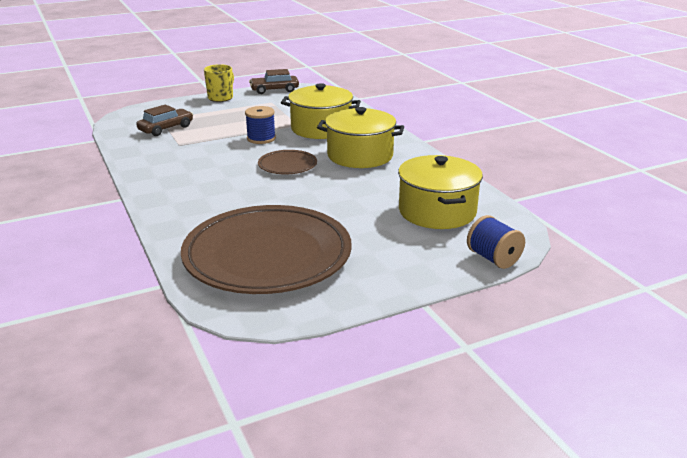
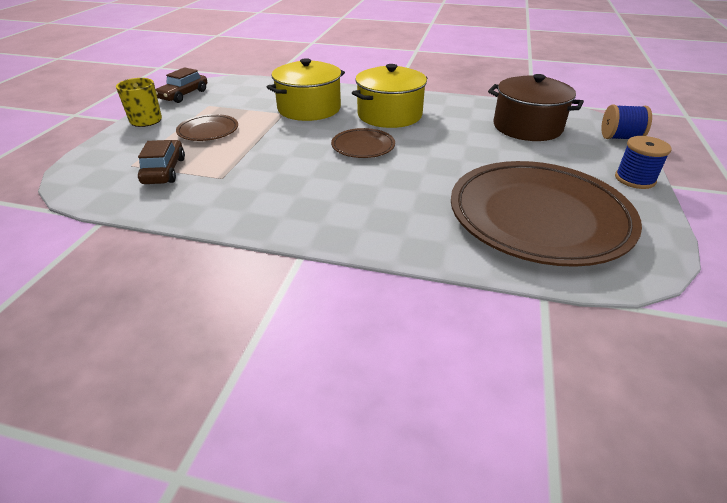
camera: 50 degrees left, 10 degrees up
blue spool [245,106,276,144] -> blue spool moved to [615,136,672,189]
yellow pot [398,155,483,229] -> brown pot [488,74,584,141]
none -> brown plate [176,114,238,141]

